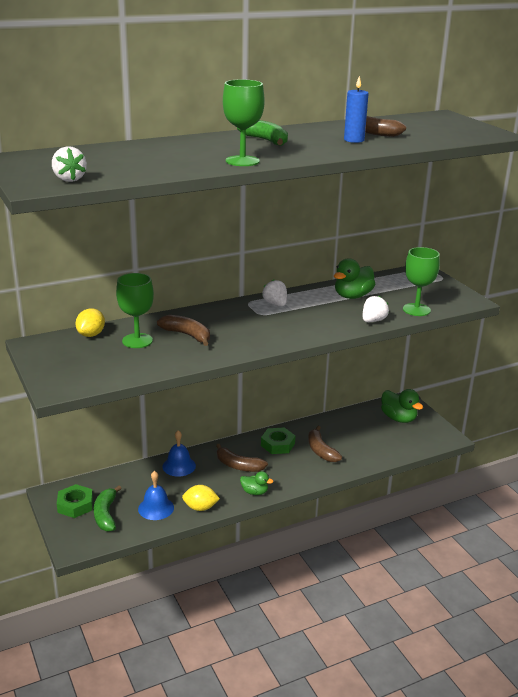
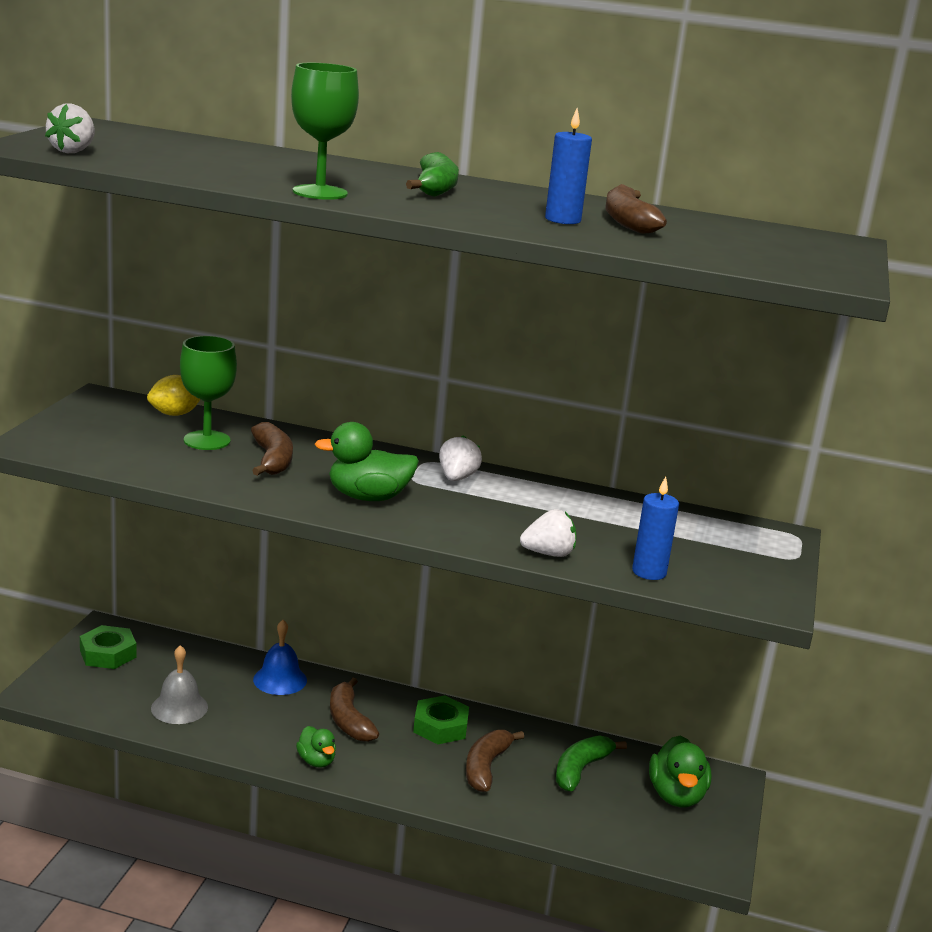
camera: 40 degrees right, 5 degrees down
green banana [94,486,122,532] -> green banana moved to [556,735,627,791]
blue bell [138,471,174,520] -> grey bell [151,645,208,724]
yellow lemon [182,485,220,511] -> none
green duck [334,258,375,299] -> green duck moved to [315,422,419,501]
green goblet [403,247,440,316] -> blue candle [632,477,679,580]

